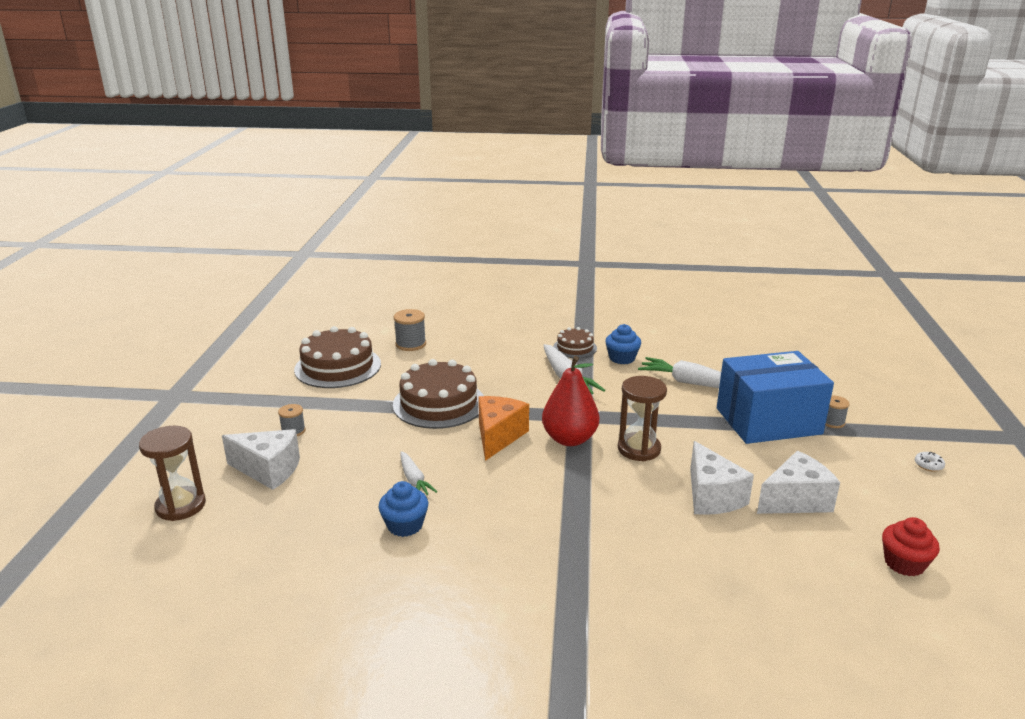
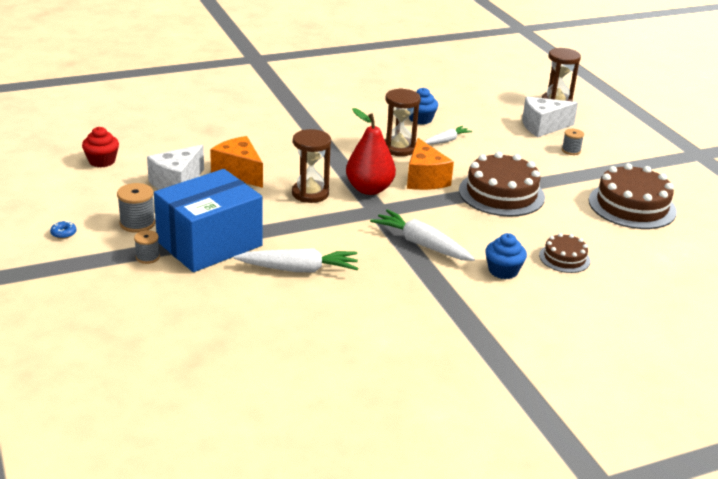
camera: 150 degrees right, 5 degrees up
grey spool [394,309,426,351] -> grey spool moved to [117,183,155,233]
white carrot [400,451,437,495] -> white carrot turned 105 degrees clockwise [425,126,472,145]
brown cake [553,327,597,358] -> brown cake moved to [539,233,590,273]
blue cupcake [605,324,641,364] -> blue cupcake moved to [485,233,527,279]
white cheese [690,441,754,515] -> orange cheese [210,136,263,188]
white donut [915,452,945,472] -> blue donut [50,221,77,239]
none -> brown hourglass [385,88,421,156]

